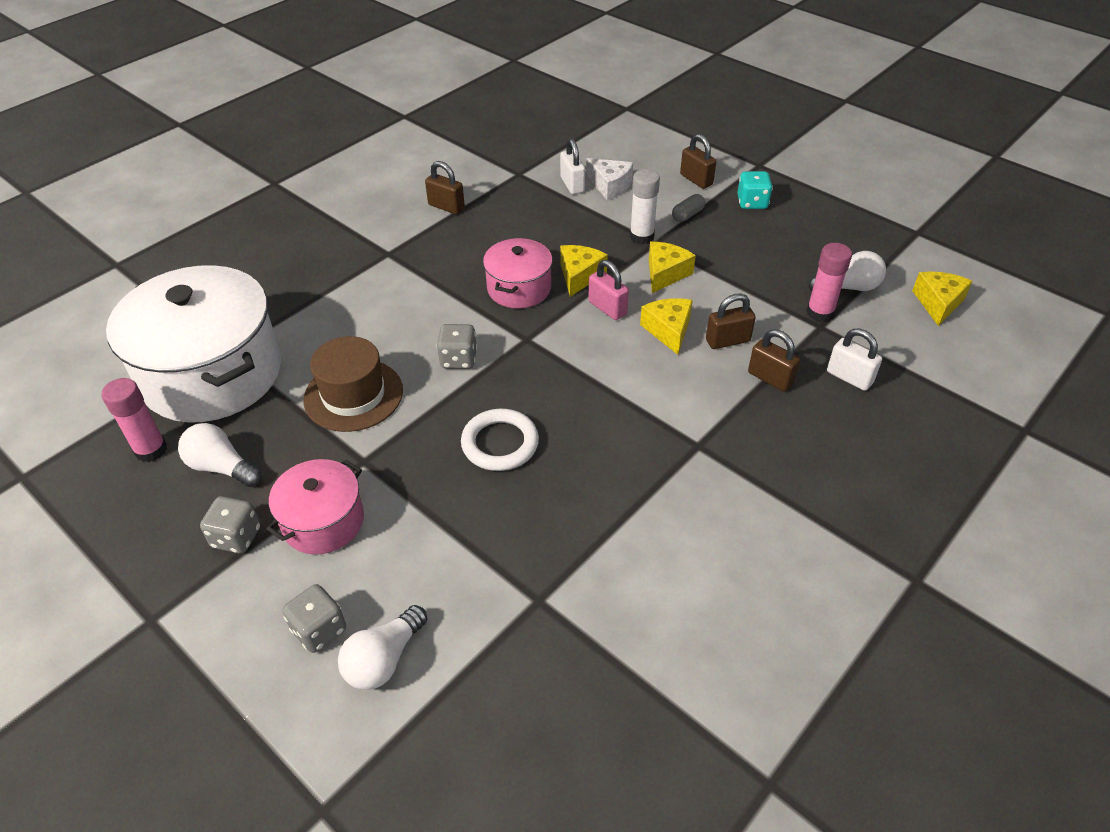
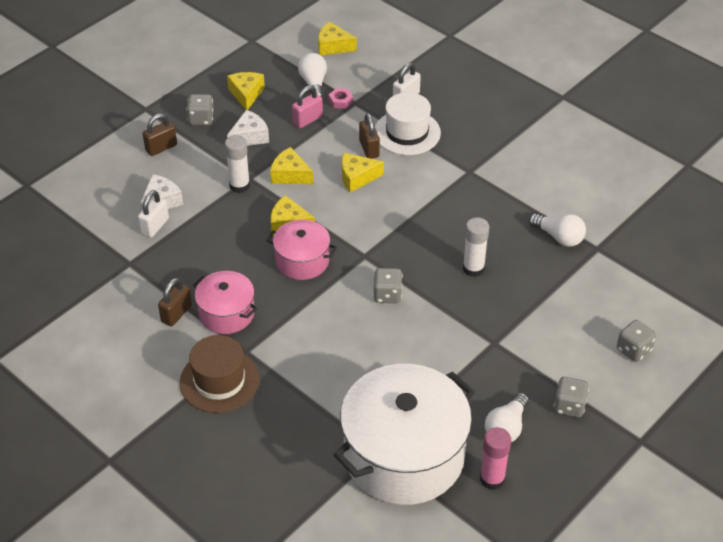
camera: 90 degrees left, 0 degrees up
pink pot [267,459,364,554] -> pink pot moved to [193,271,257,334]
brown hat [303,336,403,432] -> brown hat moved to [180,335,260,413]
white light bulb [338,605,427,690] -> white light bulb moved to [529,213,586,247]
white ring [461,409,539,471] -> white glue stick [463,217,489,277]
white padlock [560,138,585,194] -> white padlock turned 45 degrees counterclockwise [138,190,169,238]
pink padlock [588,260,629,320] -> pink padlock moved to [292,85,323,128]
grey capsule [672,194,705,222] -> none
turquoise dice [737,171,773,209] -> grey dice [186,94,214,125]
brown padlock [748,329,801,392] -> white hat [375,92,441,155]
pink glue stick [806,243,852,322] -> pink nut [329,88,353,109]
none -> yellow cheese [227,72,265,110]
none -> white cheese [227,110,269,146]

